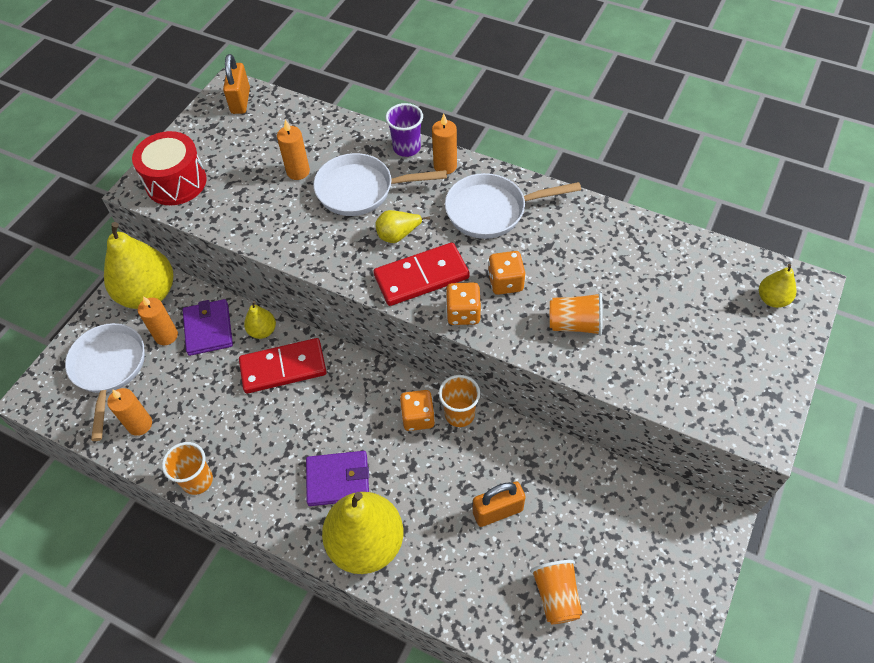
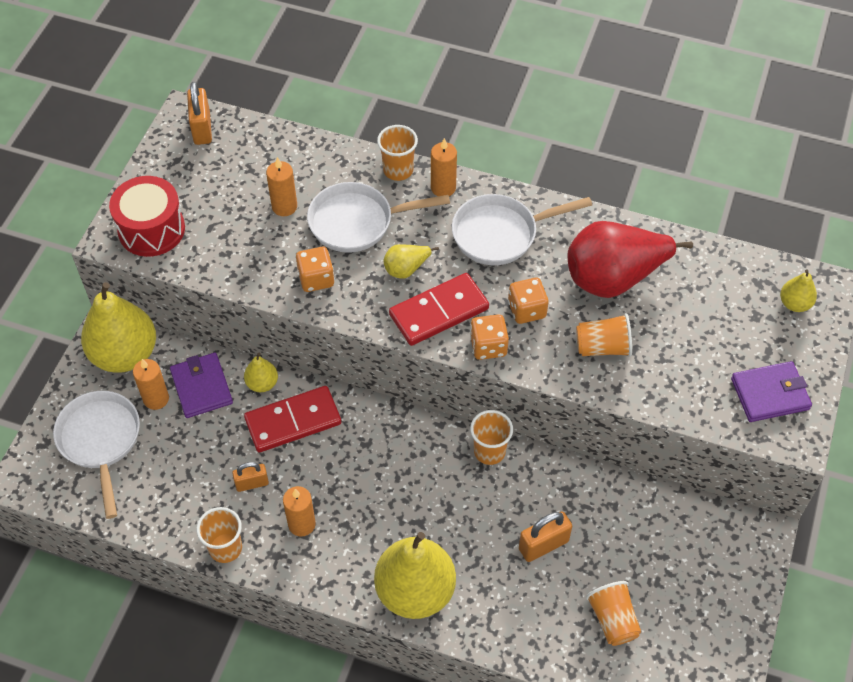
camera: 10 degrees left, 0 degrees up
orange candle [107,388,152,436] -> orange candle moved to [283,486,316,536]
purple wallet [306,451,369,506] -> purple wallet moved to [731,361,812,422]
purple cup [386,103,423,157] -> orange cup [377,125,418,181]
orange dice [400,390,435,431] -> orange dice moved to [296,247,335,292]
none -> orange padlock [232,462,269,492]
none -> red pear [568,221,693,298]

